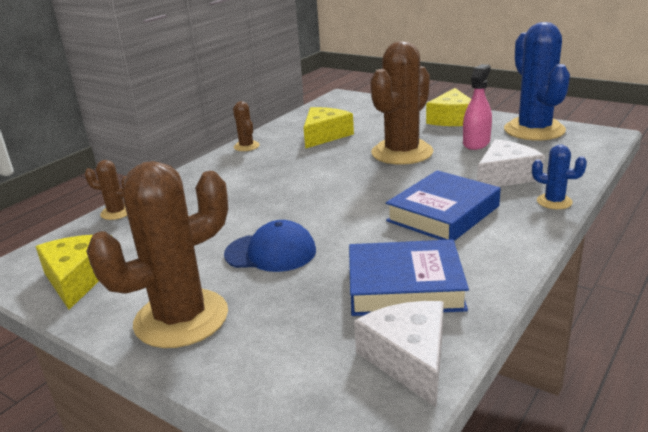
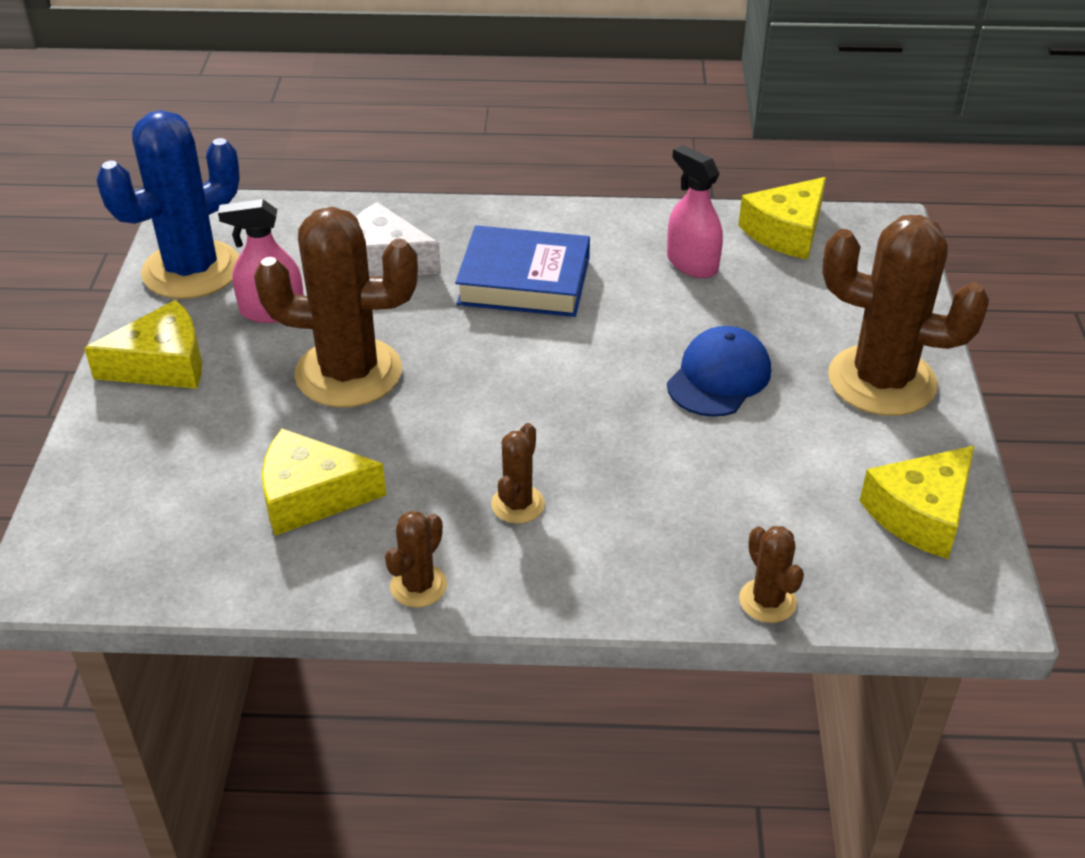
camera: 125 degrees left, 15 degrees up
blue cap [224,220,316,272] -> blue cap turned 60 degrees clockwise [667,326,771,417]
blue book [349,239,469,316] -> pink spray bottle [667,145,723,278]
white cheese [354,301,444,407] -> yellow cheese [738,177,826,260]
blue cactus [532,145,587,209] -> none
none -> brown cactus [491,423,545,524]

